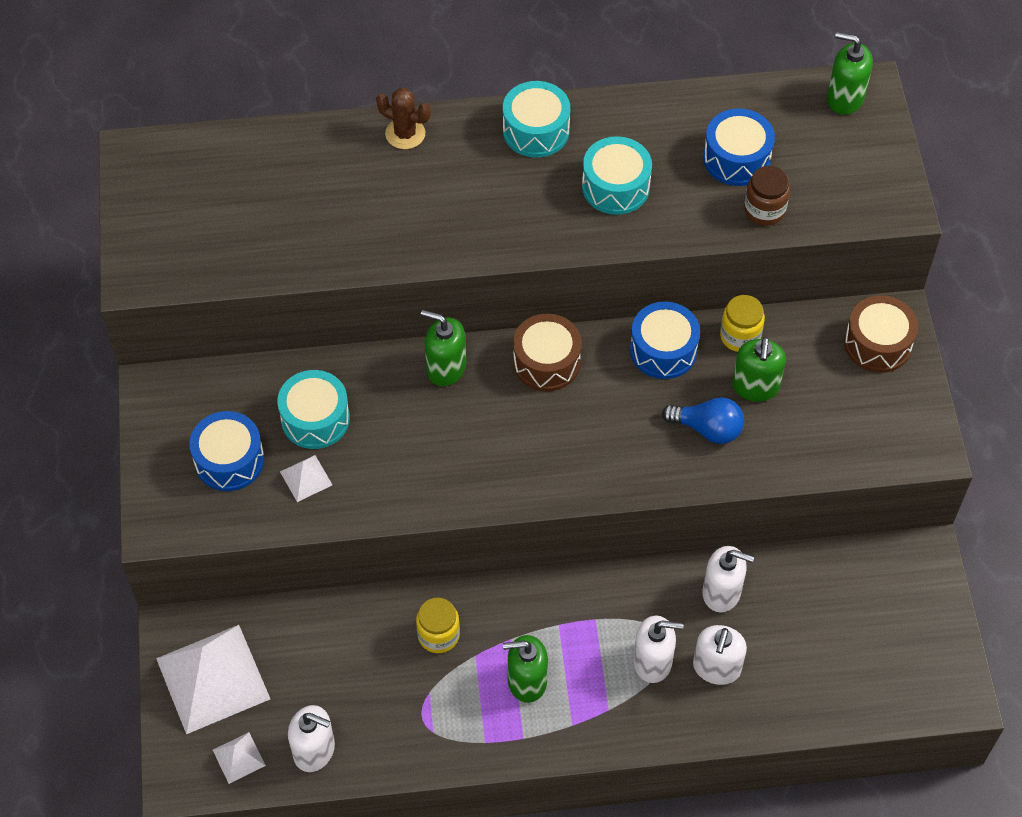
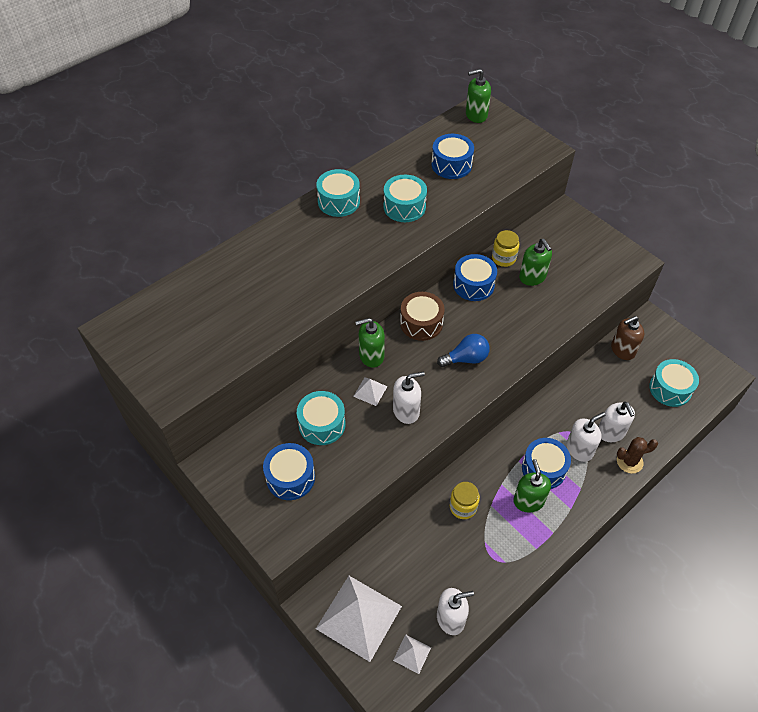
camera: 35 degrees left, 5 degrees down
white pyramid [280,455,332,502] -> white pyramid moved to [353,377,387,406]
brown cactus [376,88,431,149] -> brown cactus moved to [617,437,658,473]
green soap dispenser [503,635,548,703] -> green soap dispenser turned 120 degrees clockwise [513,459,551,513]
blue light bulb [662,397,744,444] -> blue light bulb moved to [437,334,490,367]
white soap dispenser [702,546,754,612] -> white soap dispenser moved to [393,371,425,424]
brown jar [744,166,790,226] -> none
brown drum [844,295,918,373] -> none
none -> blue drum [522,438,571,489]
none -> brown soap dispenser [611,316,644,360]
none -> turquoise drum [649,359,699,407]

